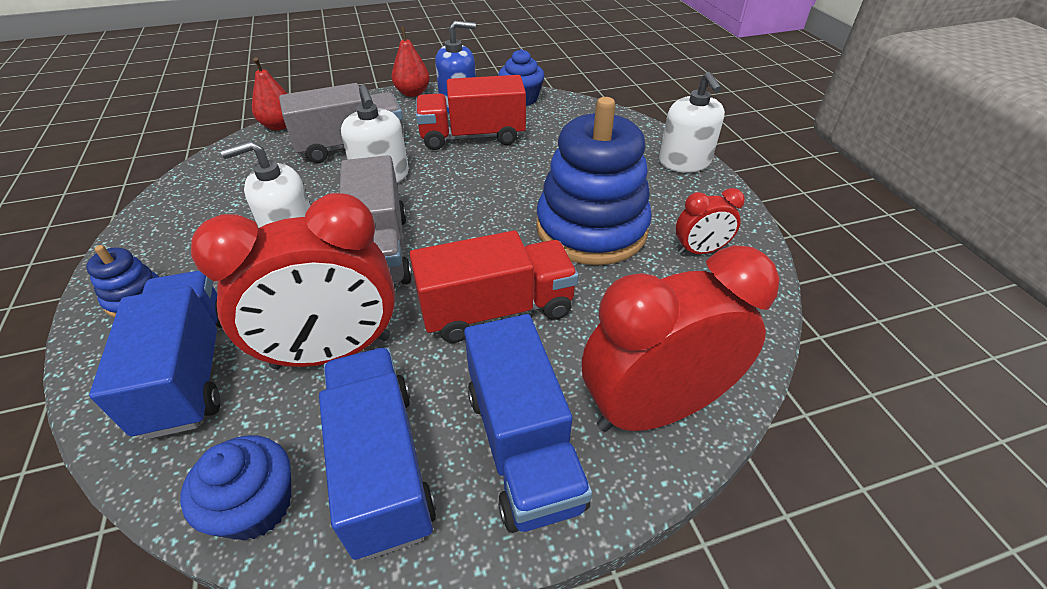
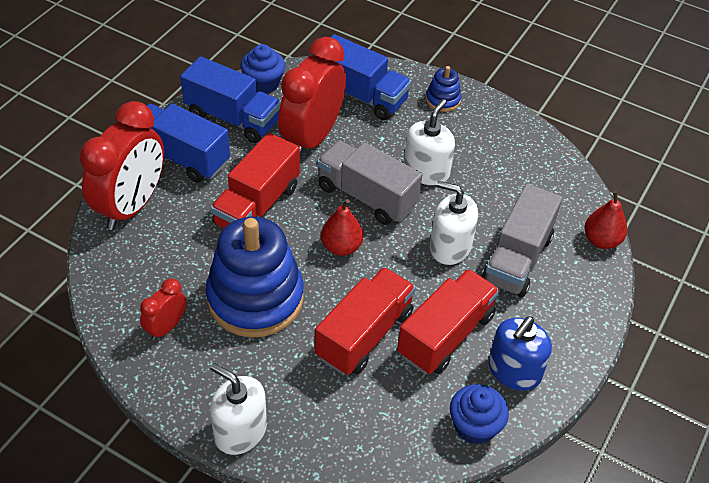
camera: 135 degrees right, 5 degrees up
red pear [392,26,430,97] -> red pear moved to [321,199,363,256]
none -> red truck [315,267,416,375]

